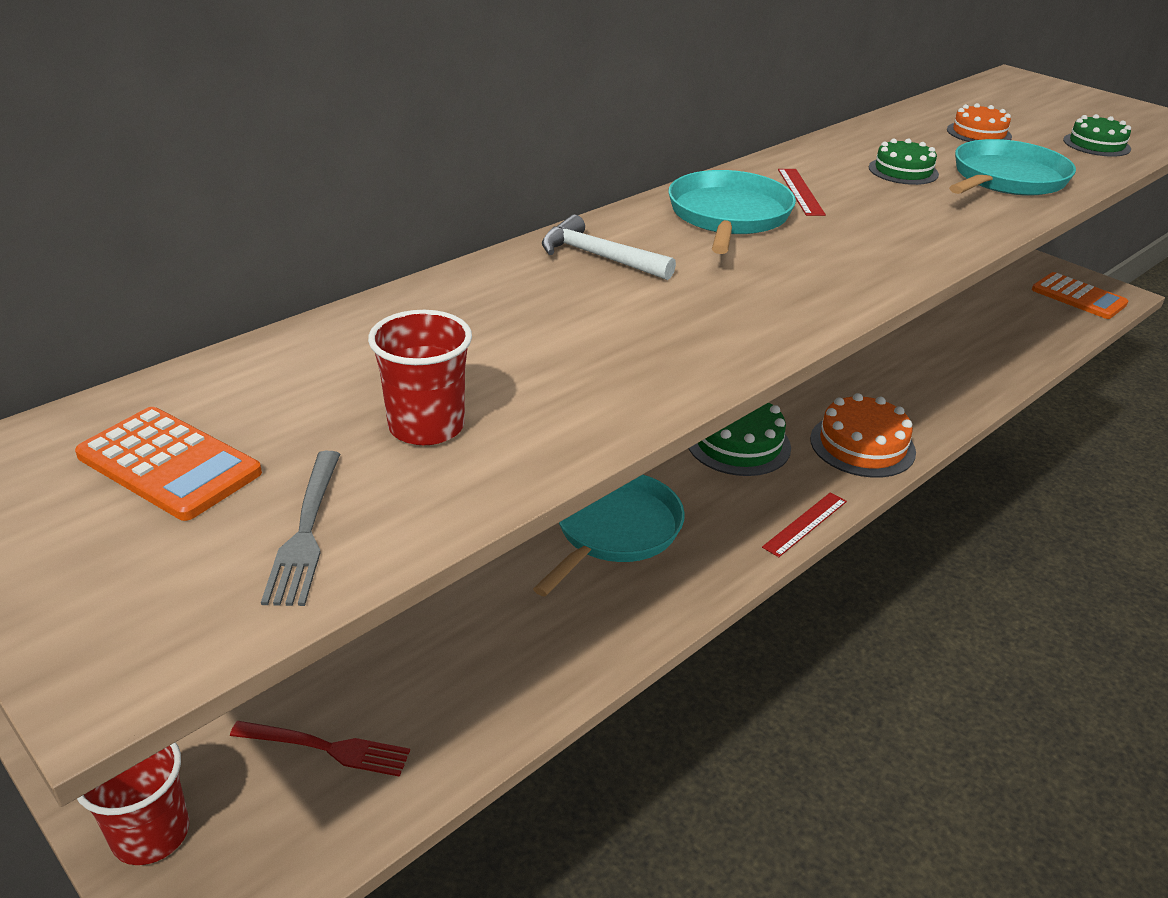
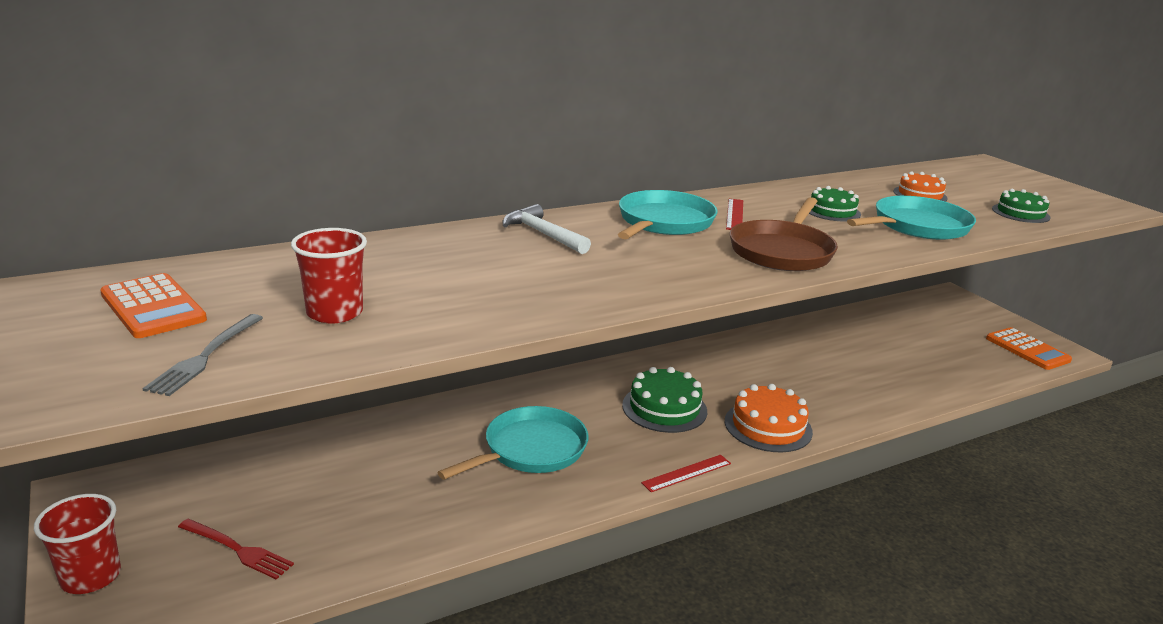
camera: 15 degrees right, 10 degrees down
none -> brown pan [730,197,838,271]

